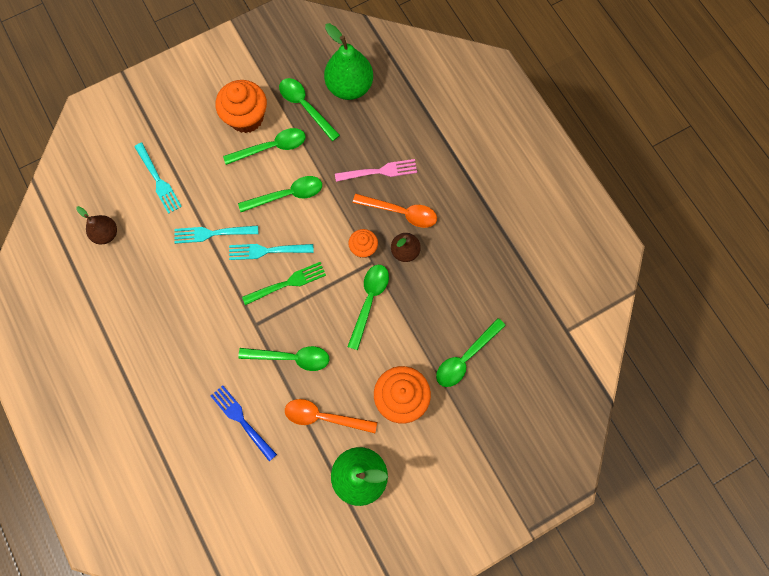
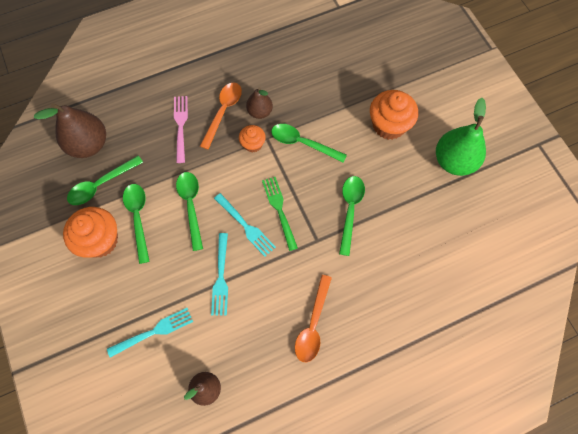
camera: 85 degrees left, 5 degrees down
blue fork [211,385,277,461] -> none
turquoise fork [229,244,314,260] -> turquoise fork turned 45 degrees counterclockwise [214,193,276,257]
orange spoon [285,399,377,433] -> orange spoon moved to [295,275,332,362]
green pear [324,23,373,100] -> brown pear [34,103,106,158]
green spoon [436,318,506,387] -> none

